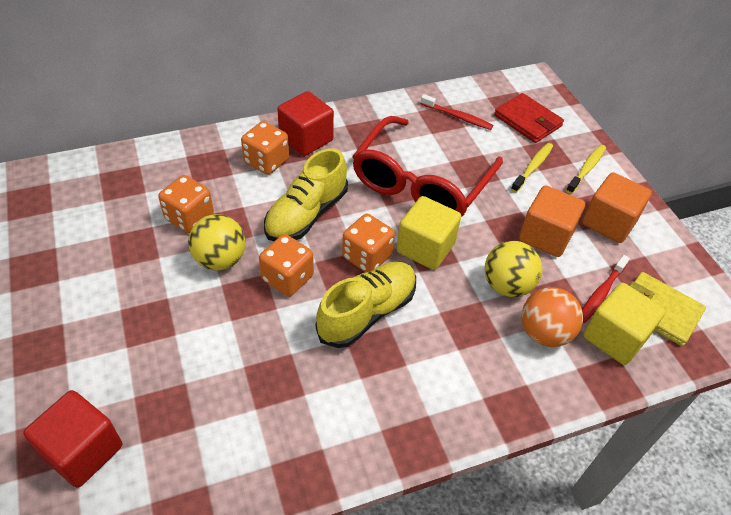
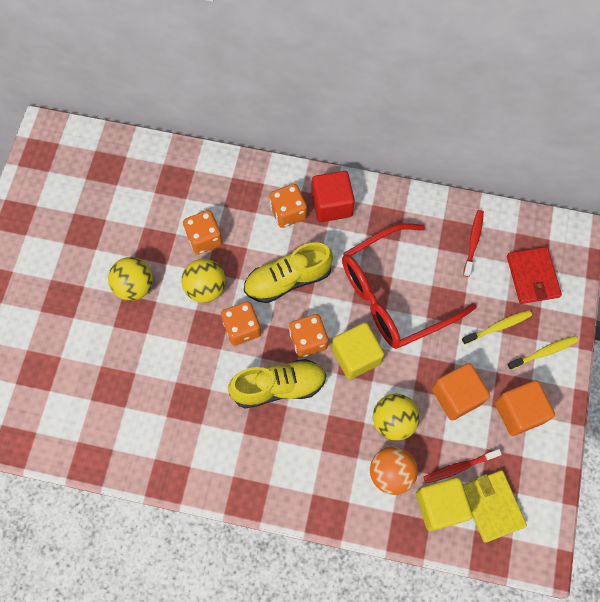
camera: 35 degrees right, 20 degrees up
red cube [24,390,122,488] -> none
red toothbrush [421,94,493,130] -> red toothbrush turned 135 degrees counterclockwise [463,210,484,277]
none -> yellow ball [108,257,153,301]

